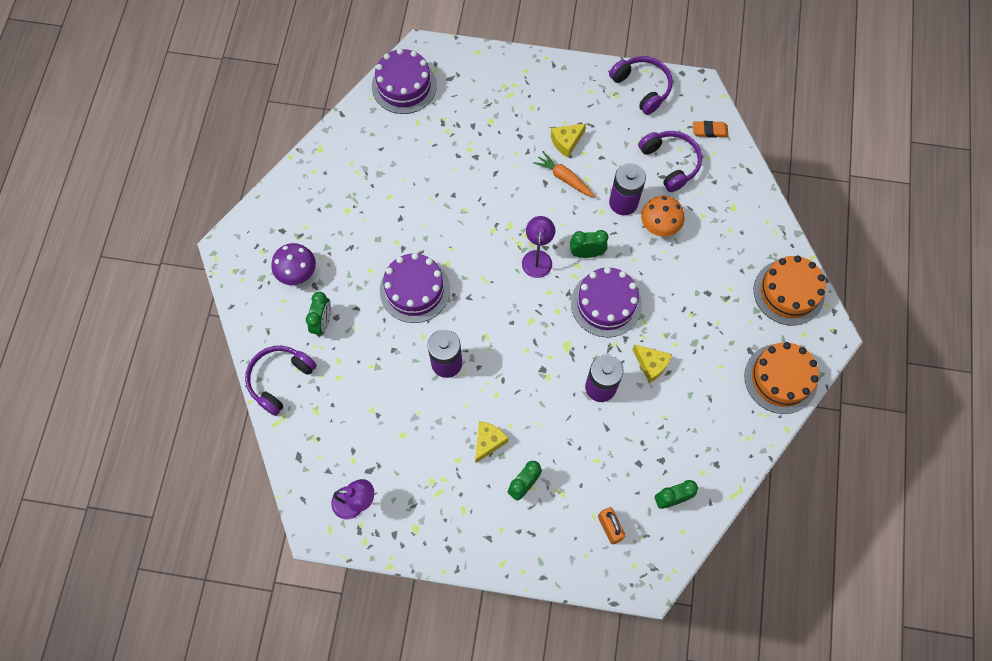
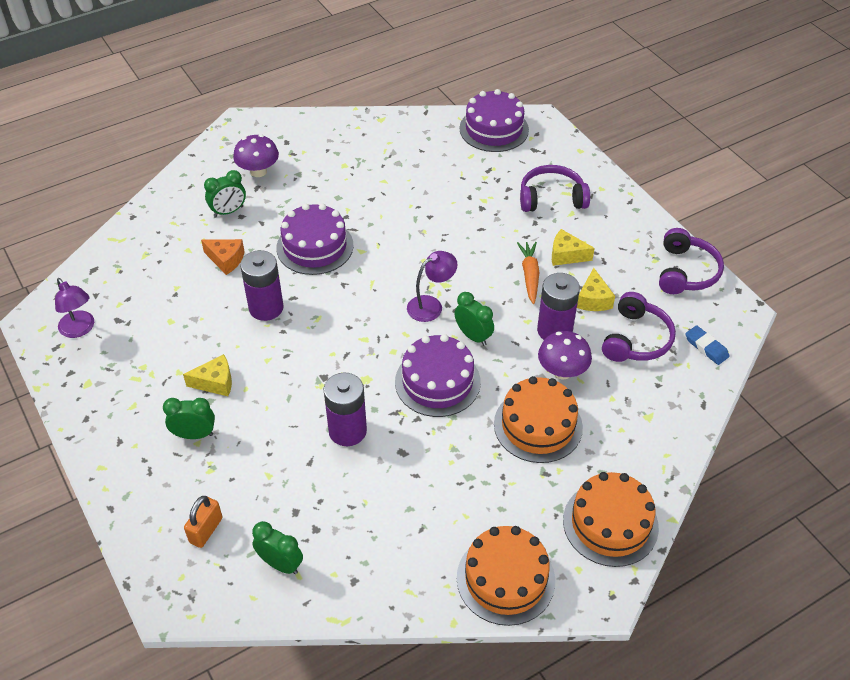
camera: 50 degrees right, 20 degrees down
purple headphones [245,346,317,416] -> purple headphones moved to [520,165,590,212]
yellow cheese [633,345,672,383] -> yellow cheese moved to [577,268,615,311]
orange mushroom [641,196,685,236] -> purple mushroom [538,331,592,379]
orange eraser [693,121,728,138] -> blue eraser [686,325,730,365]
none -> orange cheese [201,239,245,275]
none -> orange cake [494,376,583,463]

